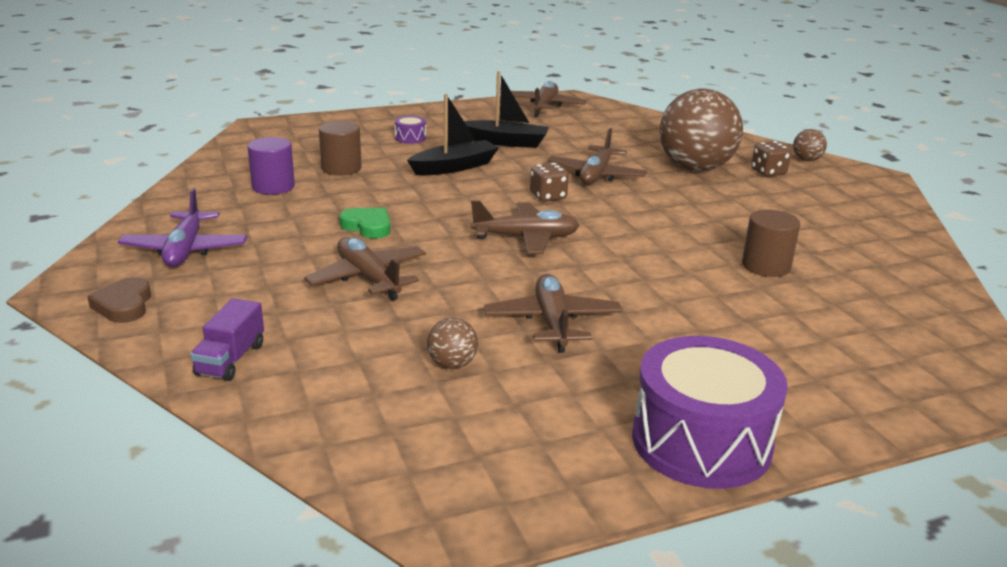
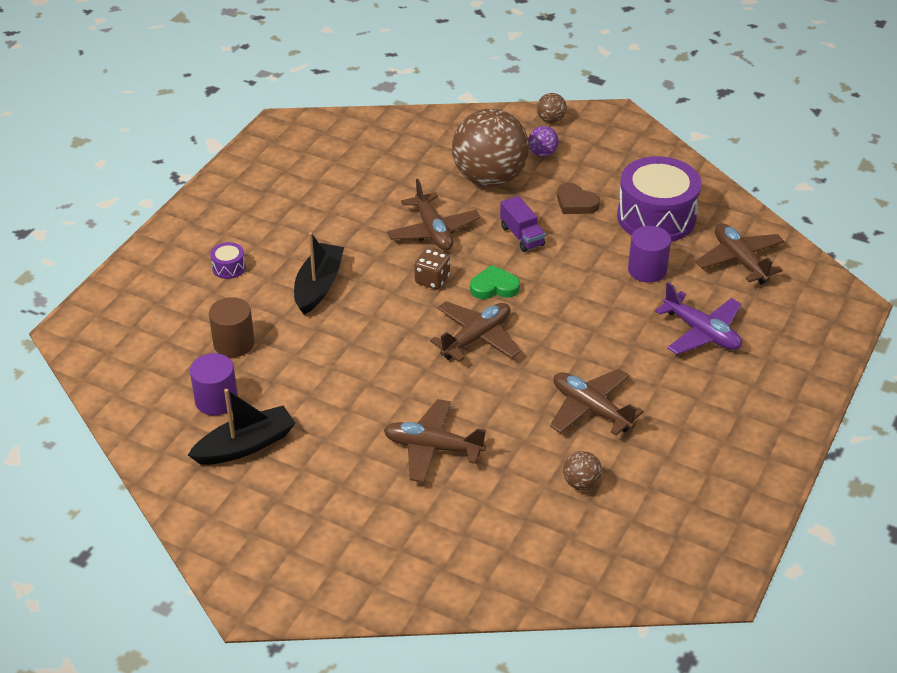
camera: 40 degrees left, 15 degrees up
brown heart [87,277,151,323] -> brown heart moved to [557,183,600,214]
purple plane [118,188,247,267] -> purple plane moved to [655,282,742,355]
purple truck [190,298,264,381] -> purple truck moved to [500,196,546,252]
green heart [339,208,390,239] -> green heart moved to [470,265,520,299]
black boat [464,71,549,148] -> black boat moved to [188,389,296,465]
brown plane [511,81,587,117] -> brown plane moved to [695,223,785,284]
purple drum [632,336,788,489] -> purple drum moved to [617,156,701,242]
brown cylinder [742,209,800,277] -> purple cylinder [628,226,671,283]
brown dice [751,141,791,177] -> purple ball [528,126,559,157]

